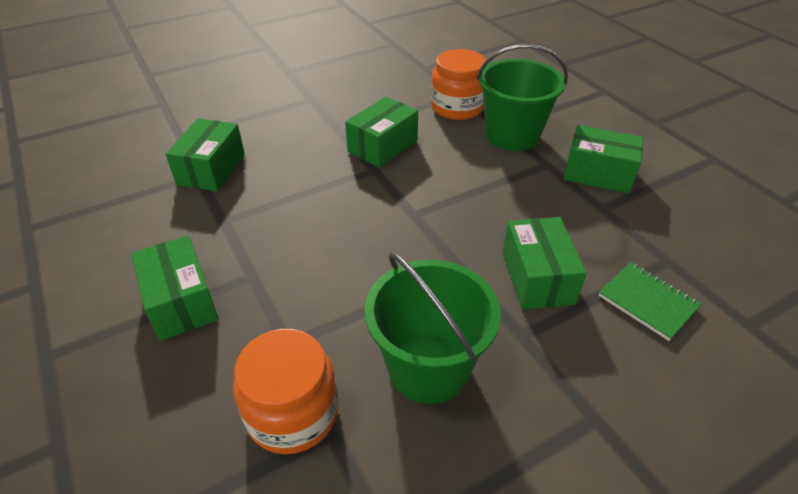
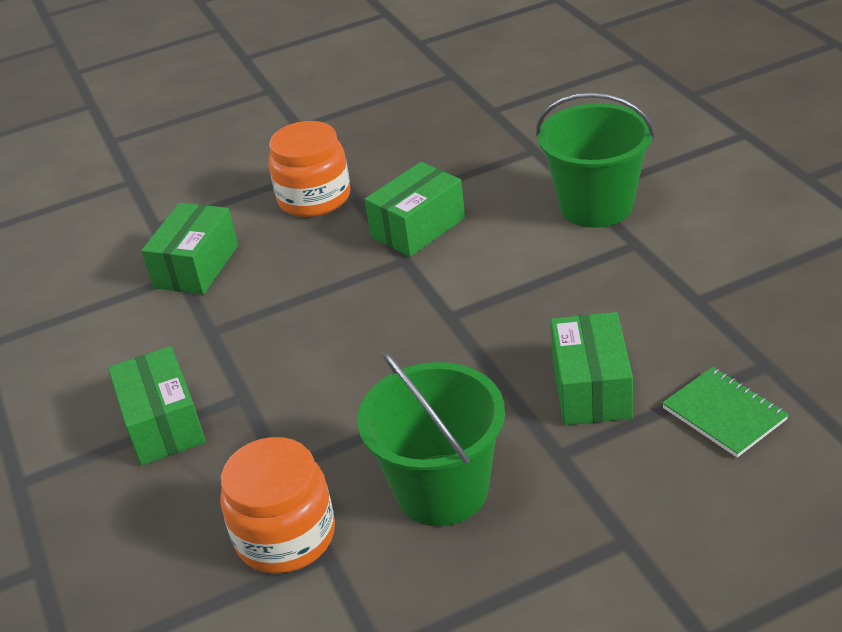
camera: 10 degrees right, 5 degrees down
orange jar [431,49,486,120] -> orange jar moved to [269,121,350,217]
green box [563,125,644,194] -> none

